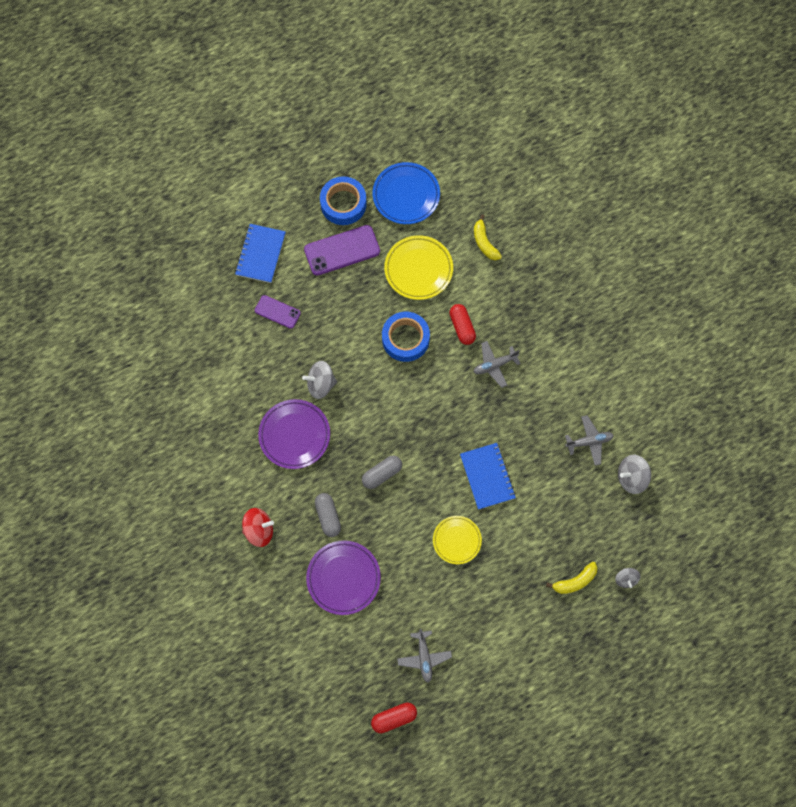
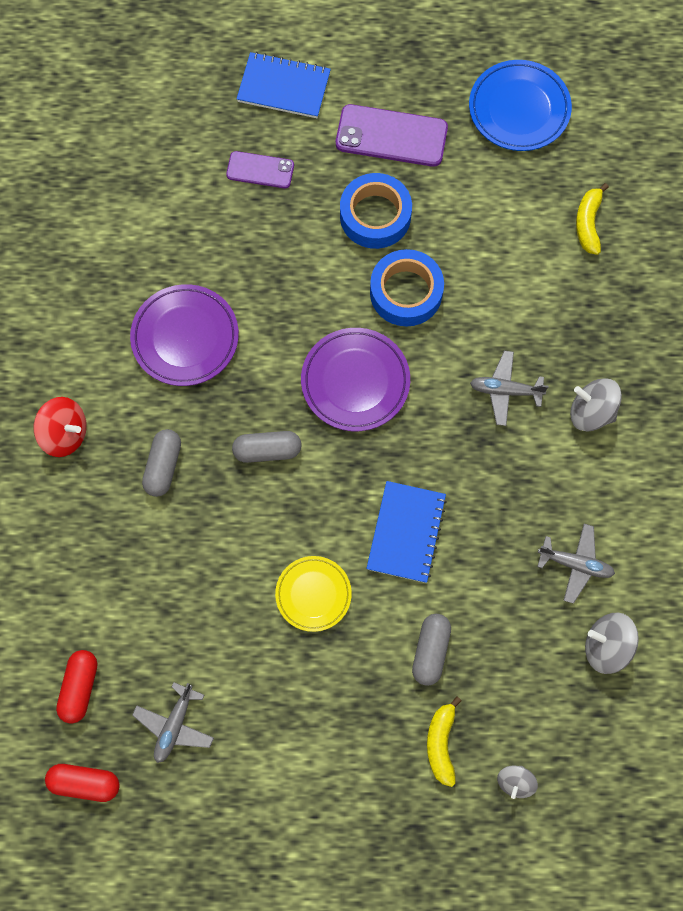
camera: 30 degrees right, 0 degrees up
blue notebook [235,224,286,283] -> blue notebook turned 60 degrees clockwise [237,52,331,118]
purple phone [255,295,301,329] -> purple phone turned 45 degrees counterclockwise [226,151,294,188]
grey spinning top [302,361,337,399] -> grey spinning top moved to [570,378,622,432]
purple plate [306,540,381,615] -> purple plate moved to [301,328,410,431]
blue tape [320,176,367,225] -> blue tape moved to [340,173,412,249]
yellow plate [384,235,453,300] -> none
red capsule [449,304,476,345] -> red capsule moved to [56,650,97,724]
yellow banana [546,562,597,594] -> yellow banana turned 90 degrees clockwise [427,696,462,787]
none -> grey capsule [412,614,451,686]

